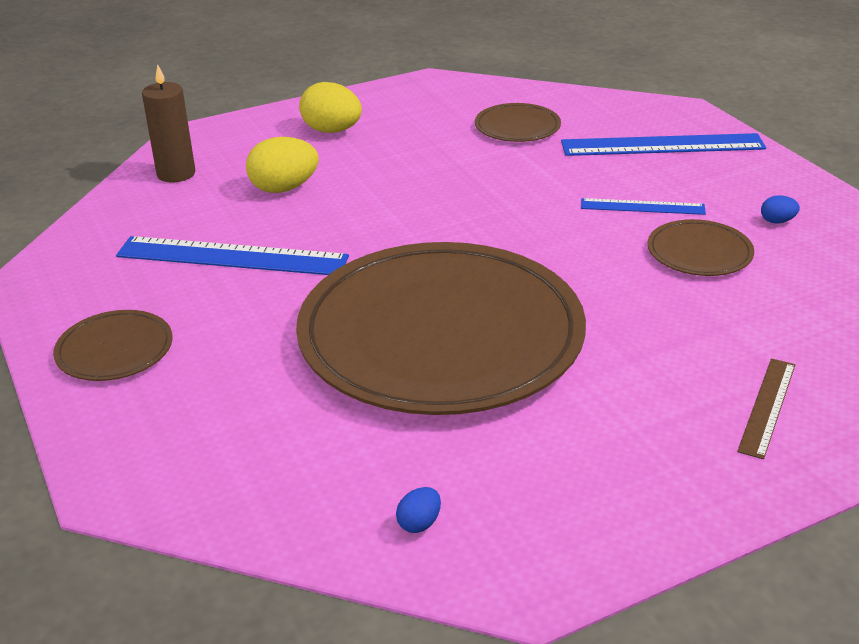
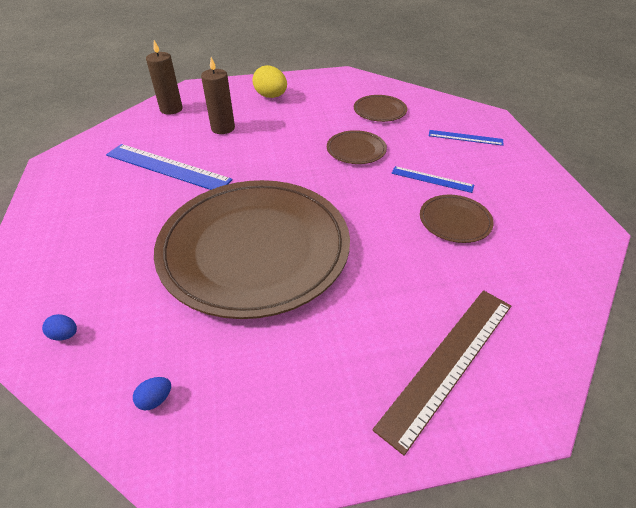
camera: 15 degrees right, 10 degrees up
brown plate [53,310,173,381] -> brown plate moved to [327,130,387,164]
yellow egg [246,137,319,193] -> brown candle [201,57,235,134]
blue ruler [561,133,766,156] -> blue ruler [429,130,503,146], size x0.56
brown ruler [737,358,795,459] -> brown ruler [372,290,511,456], size x1.79
blue egg [761,195,800,224] -> blue egg moved to [42,314,77,340]

